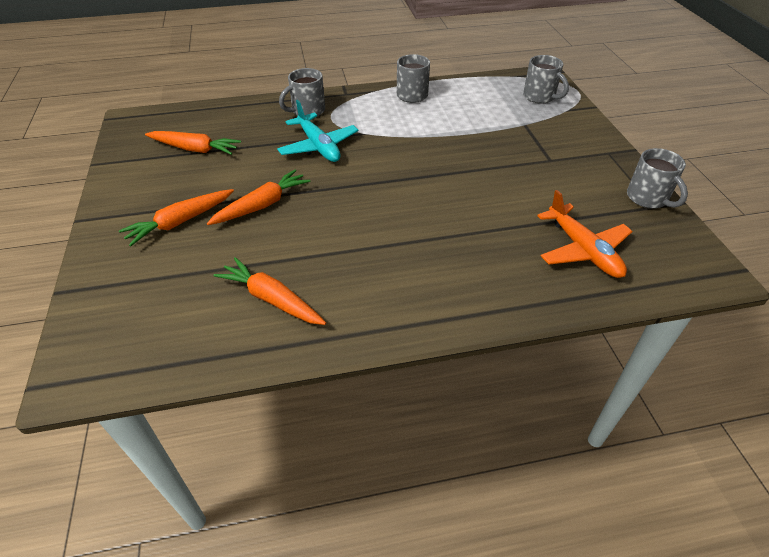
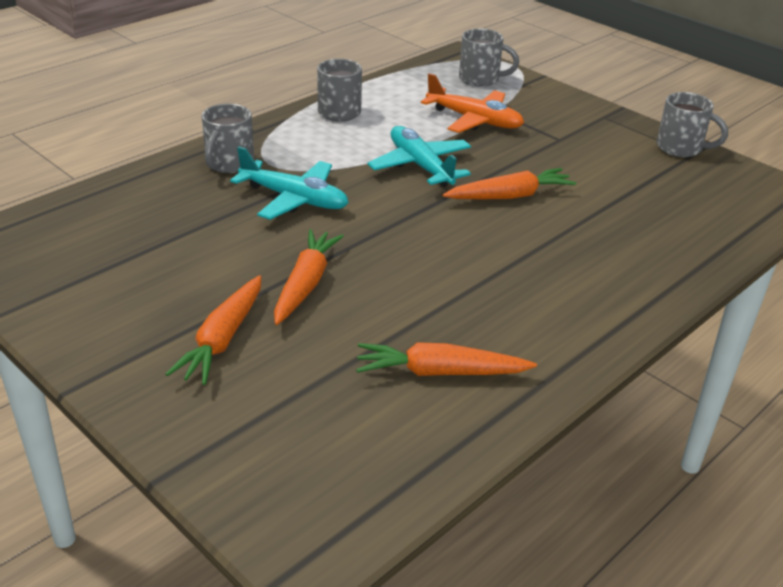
camera: 35 degrees left, 10 degrees down
orange carrot [145,131,241,155] -> orange carrot moved to [443,168,576,199]
orange plane [537,190,633,278] -> orange plane moved to [421,73,524,133]
none -> turquoise plane [368,126,471,187]

